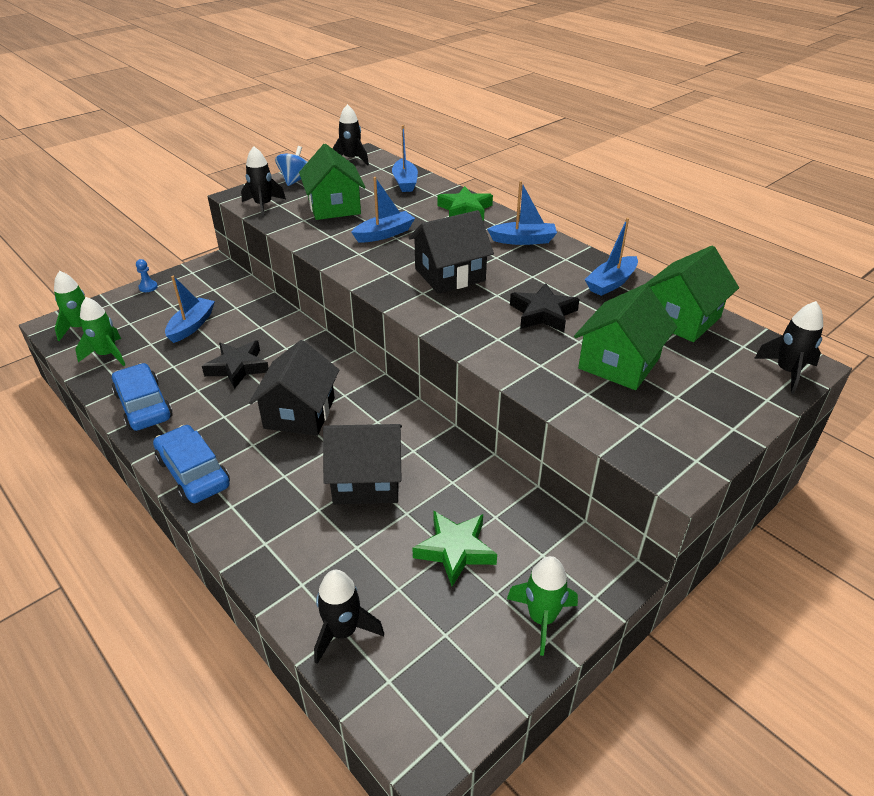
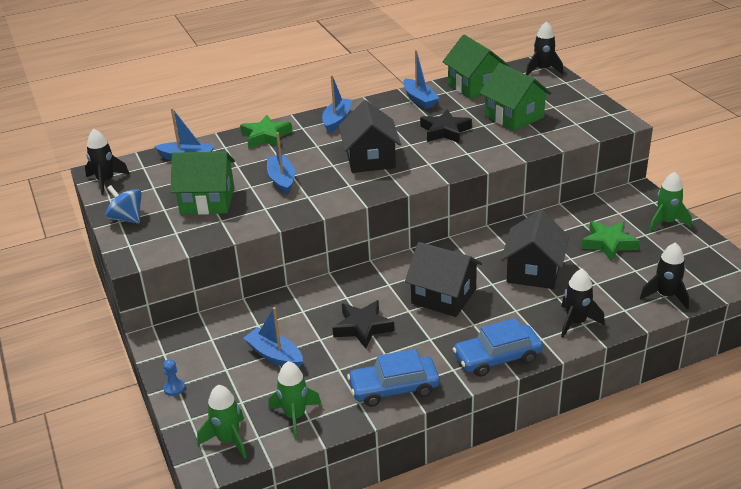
camera: 70 degrees left, 5 degrees down
black rocket [241,146,286,217] -> black rocket moved to [561,269,605,338]

